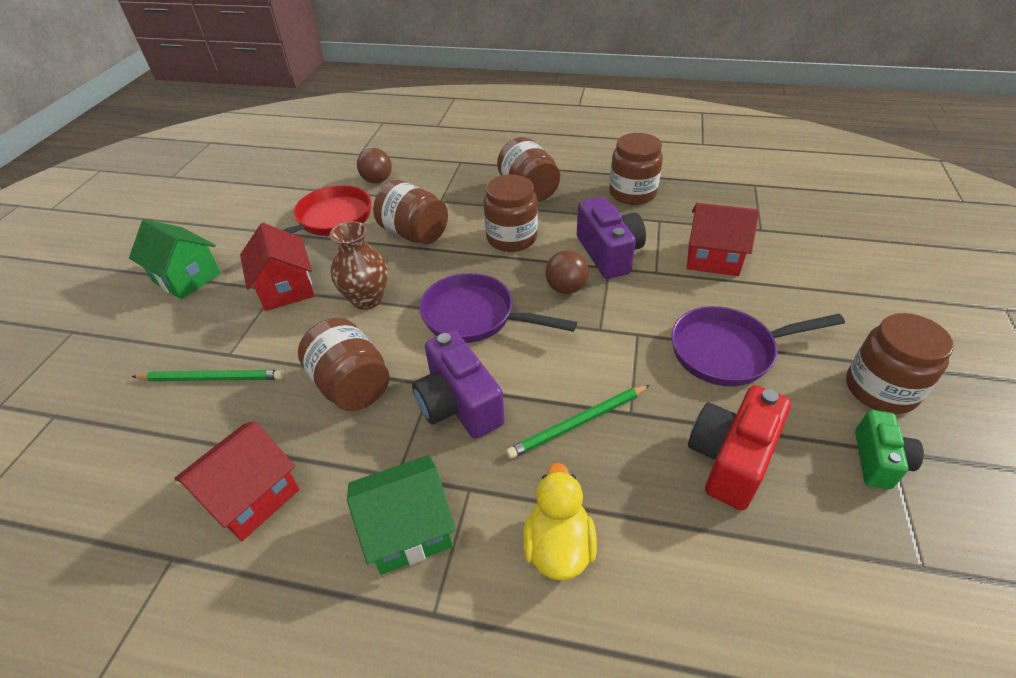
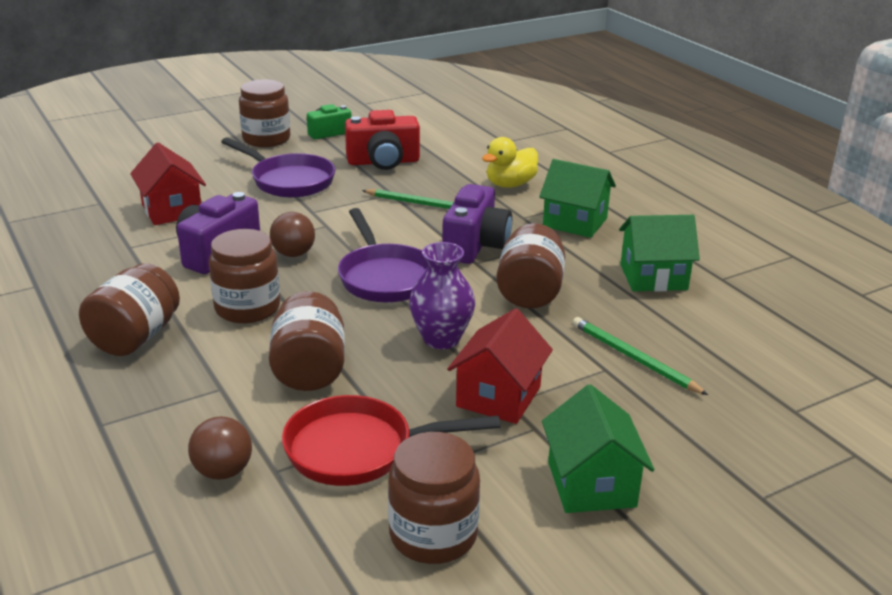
camera: 135 degrees left, 15 degrees down
red house [174,421,300,541] -> green house [619,215,700,292]
brown vase [330,221,388,310] -> purple vase [409,242,475,349]
brown jar [609,133,663,205] -> brown jar moved to [388,432,480,564]

